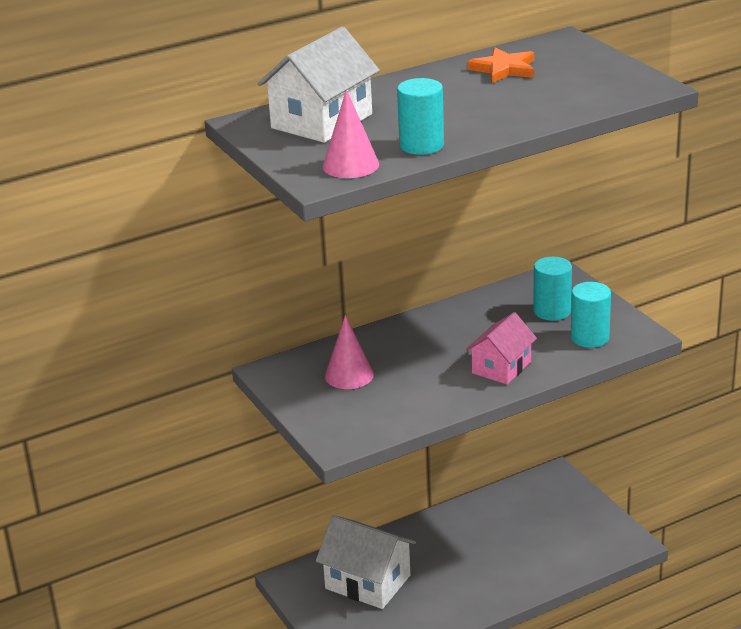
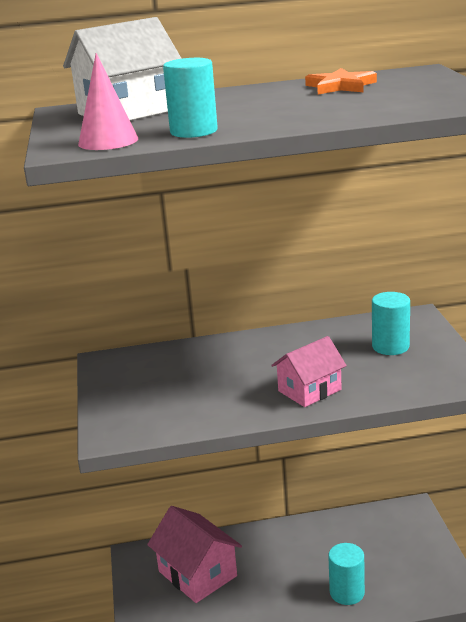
camera: 20 degrees right, 5 degrees down
white house [316,515,416,609] -> pink house [147,506,242,603]
pink cone [325,315,374,389] -> none
turquoise cylinder [571,282,611,348] -> turquoise cylinder moved to [328,543,365,605]

